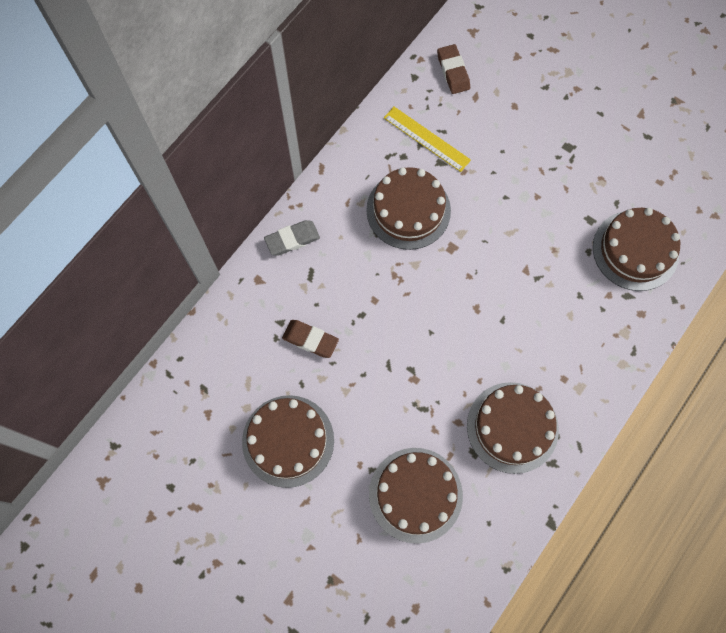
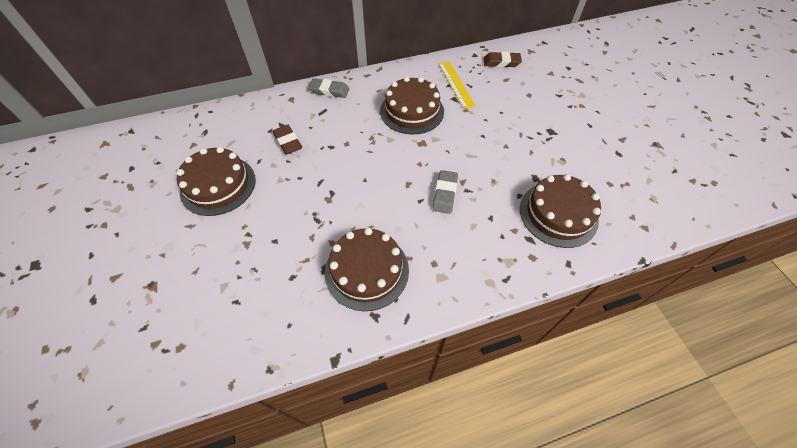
camera: 35 degrees right, 15 degrees down
brown cake [369,448,463,544] -> none
brown eraser [437,44,470,94] -> brown eraser turned 75 degrees clockwise [484,52,522,67]
none -> grey eraser [433,170,458,214]

